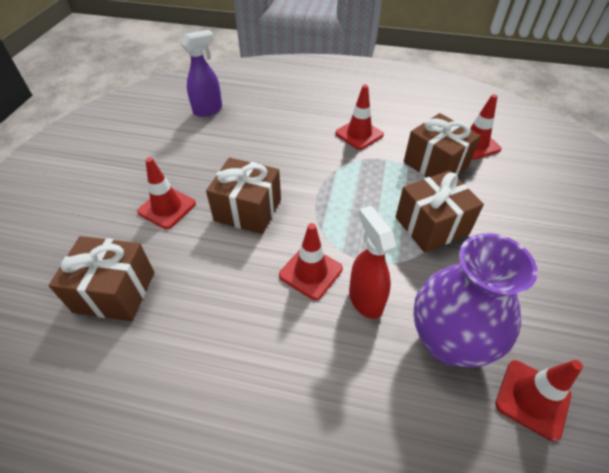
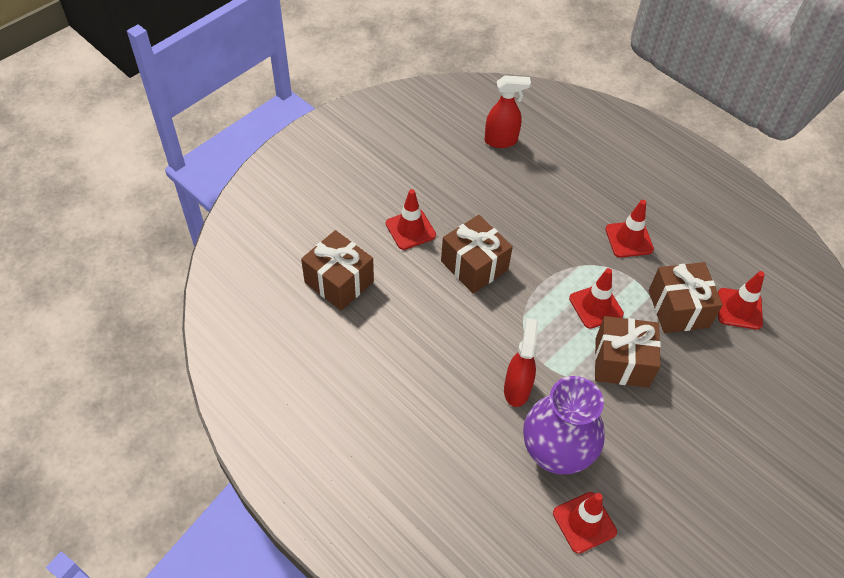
camera: 30 degrees right, 5 degrees up
purple spray bottle [181,30,222,117] -> red spray bottle [484,75,531,148]
red traffic cone [279,223,343,300] -> red traffic cone moved to [569,268,624,329]

